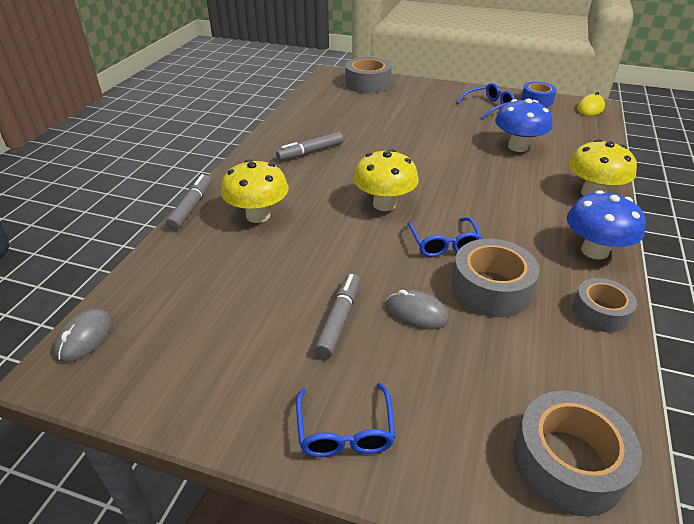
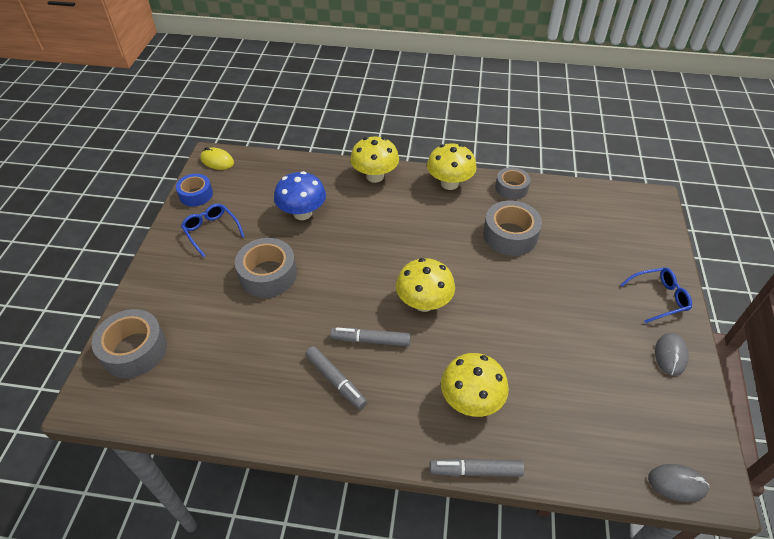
camera: 100 degrees left, 10 degrees up
grey marker [314,273,360,358] -> grey marker moved to [330,328,410,346]
grey mouse [387,290,449,329] -> grey mouse moved to [655,333,689,376]
blue glasses [407,217,483,257] -> none
grey tape [513,391,642,516] -> grey tape moved to [235,238,297,298]
blue mushroom [567,190,646,260] -> yellow mushroom [427,143,477,190]

